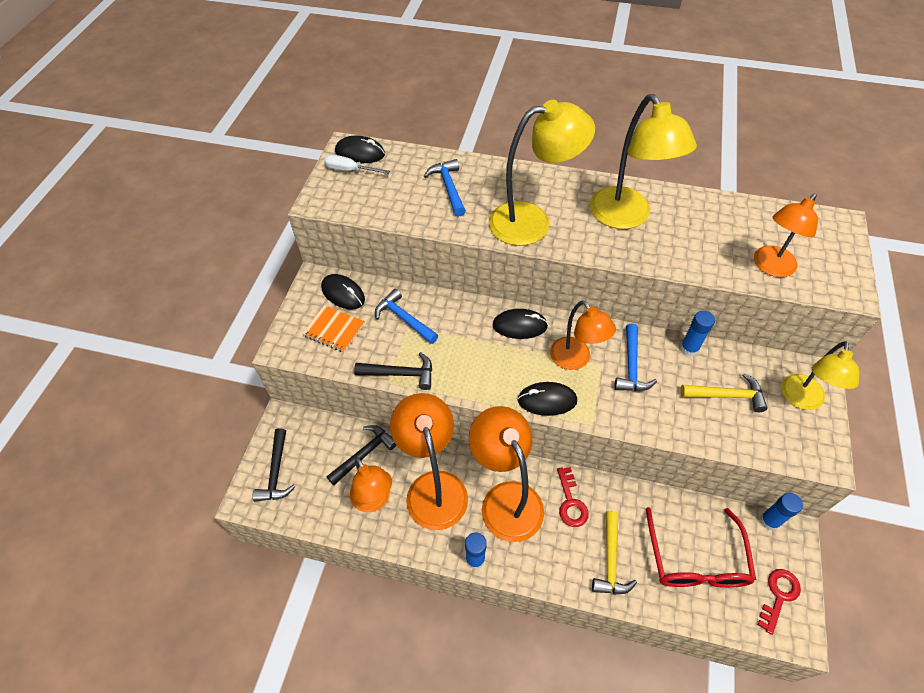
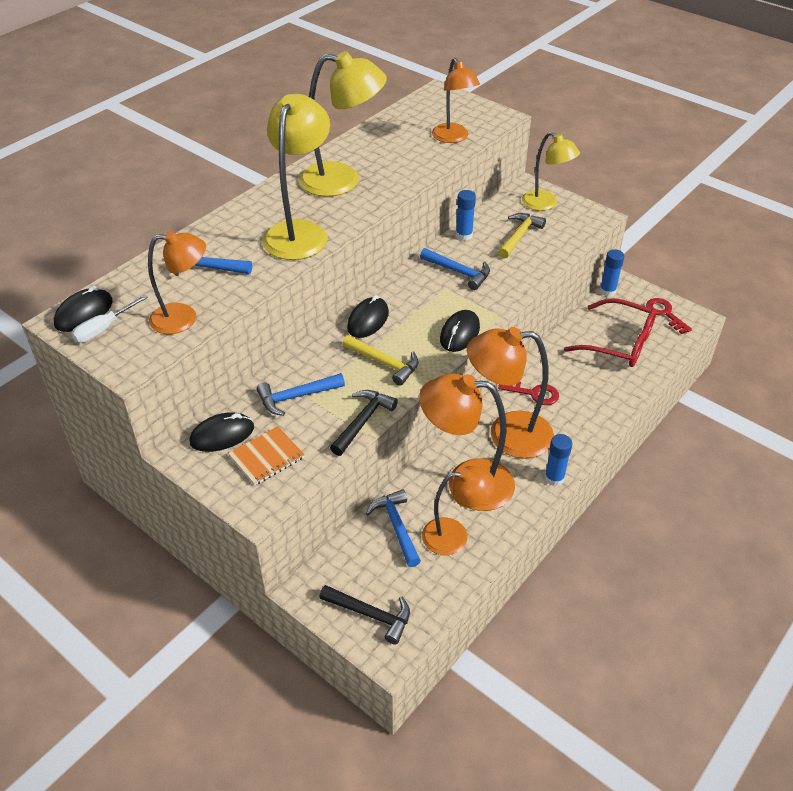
camera: 65 degrees left, 10 degrees down
black hammer [327,425,397,485] -> blue hammer [366,489,421,567]
orange lamp [550,300,616,370] -> orange lamp moved to [148,231,206,334]
yellow hammer [592,511,637,594] -> yellow hammer moved to [342,335,419,386]

